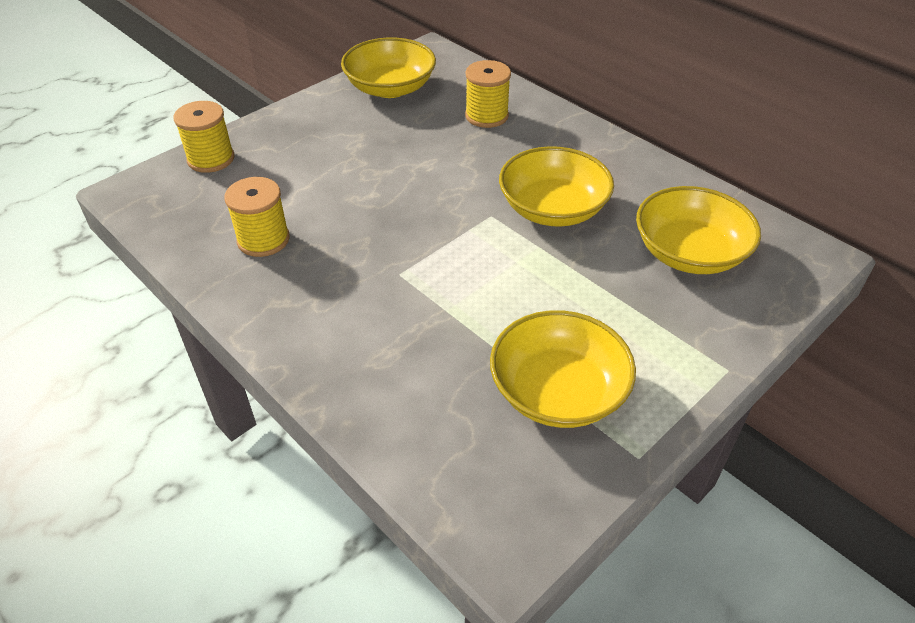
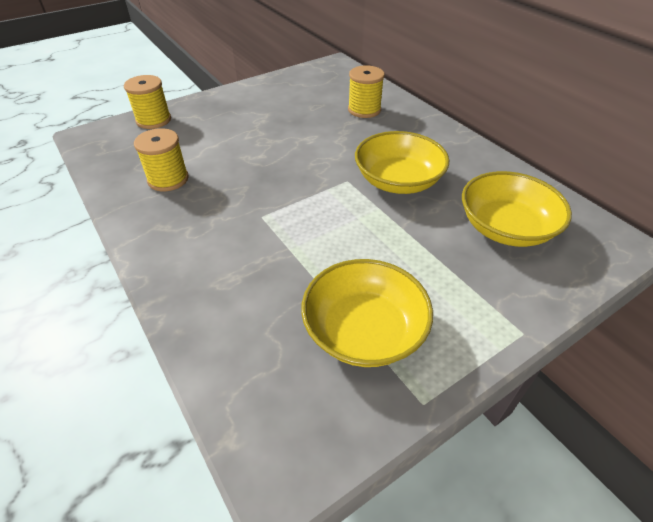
camera: 10 degrees right, 0 degrees up
yellow bowl [341,37,436,98] -> none

